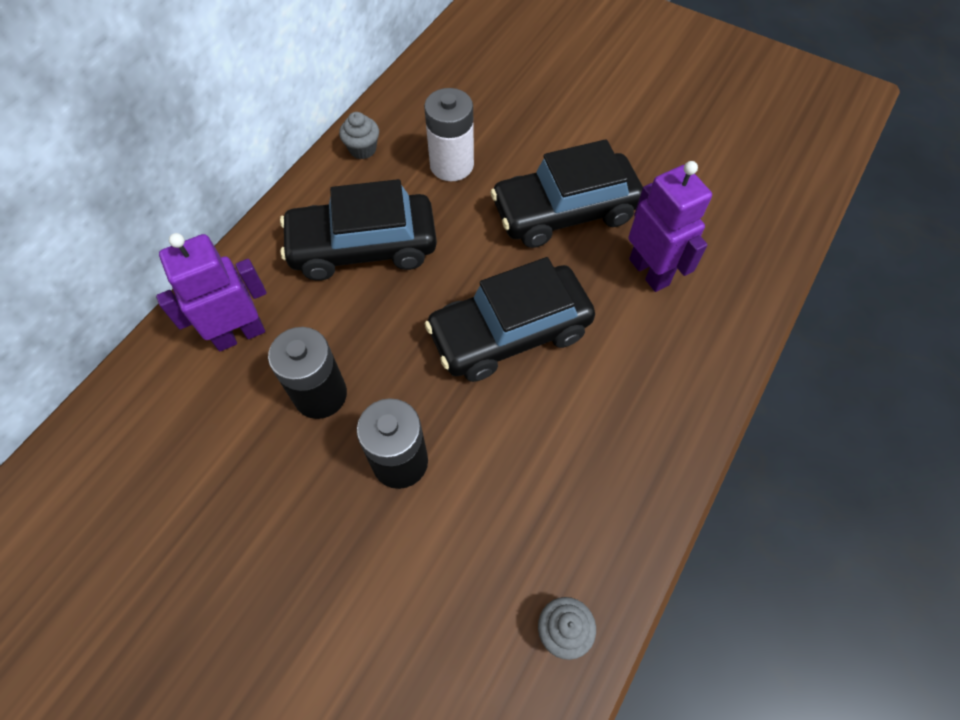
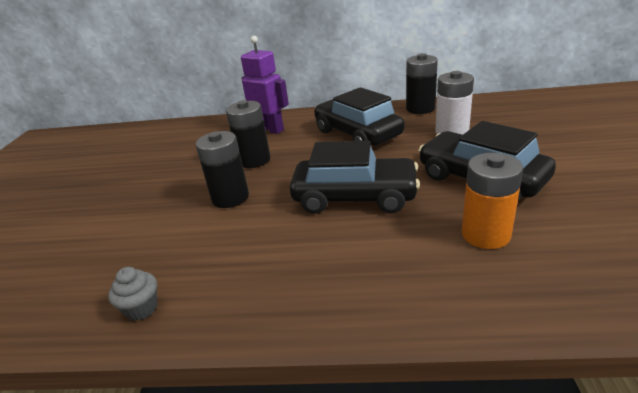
camera: 65 degrees right, 30 degrees down
grey cupcake [339,112,379,159] -> black battery [406,53,438,114]
black car [425,257,595,382] -> black car turned 150 degrees clockwise [290,140,420,214]
purple robot [628,161,712,292] -> orange battery [461,153,523,249]

